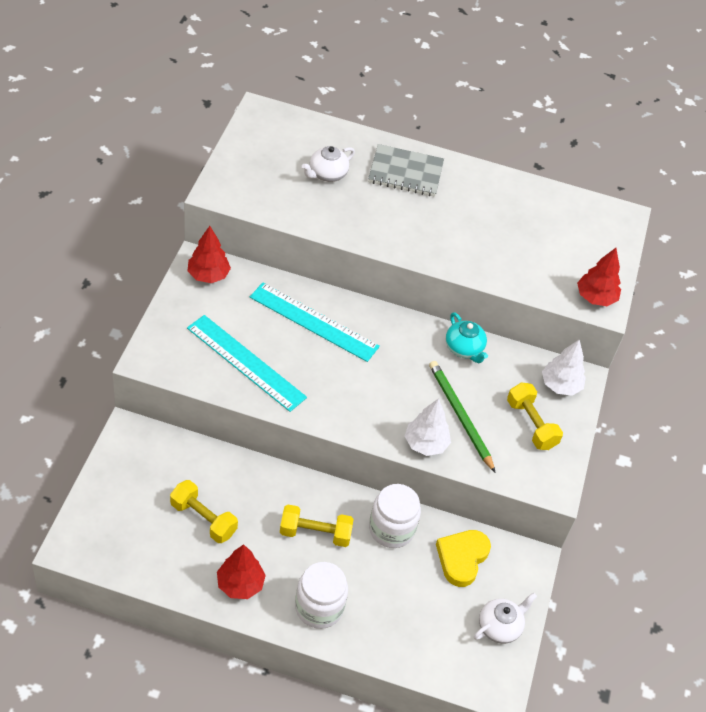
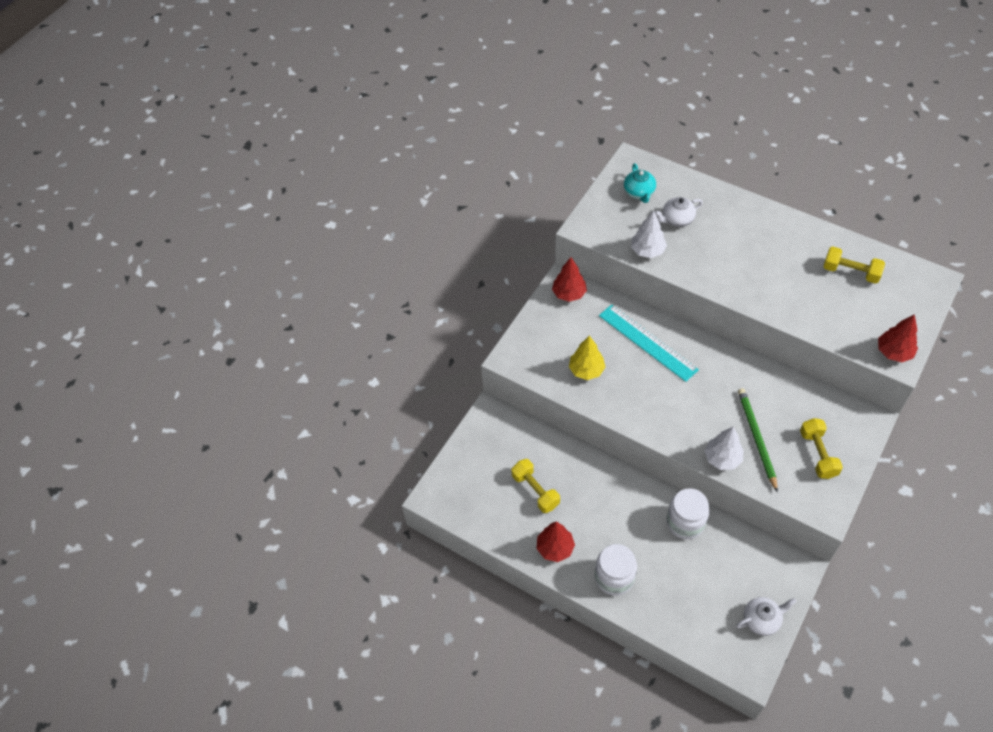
camera: 25 degrees right, 5 degrees up
turquoise ruler [187,315,307,412] -> yellow tree [569,336,606,380]
yellow dumbbell [280,505,354,547] -> yellow dumbbell moved to [823,246,885,284]
grey notebook [368,144,444,197] -> none
yellow heart [436,530,491,587] -> none
turquoise teapot [446,312,488,363] -> turquoise teapot moved to [624,163,656,203]
white tree [542,339,586,396] -> white tree moved to [631,210,667,258]

